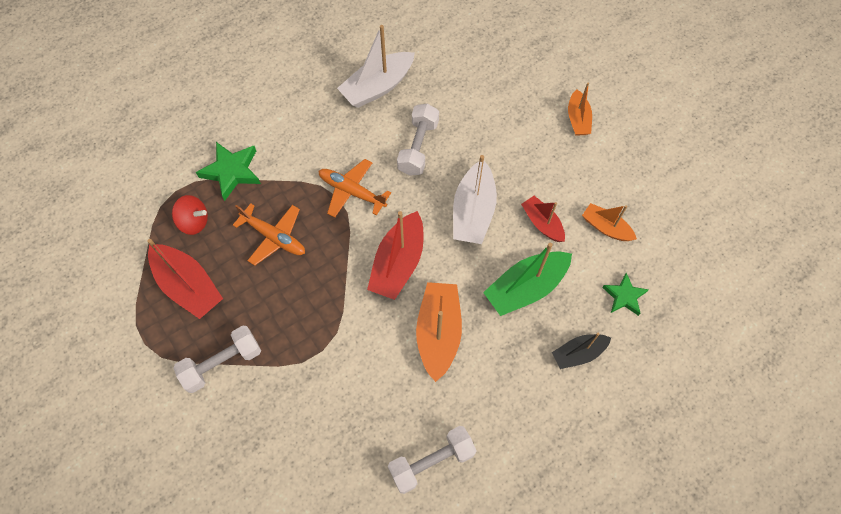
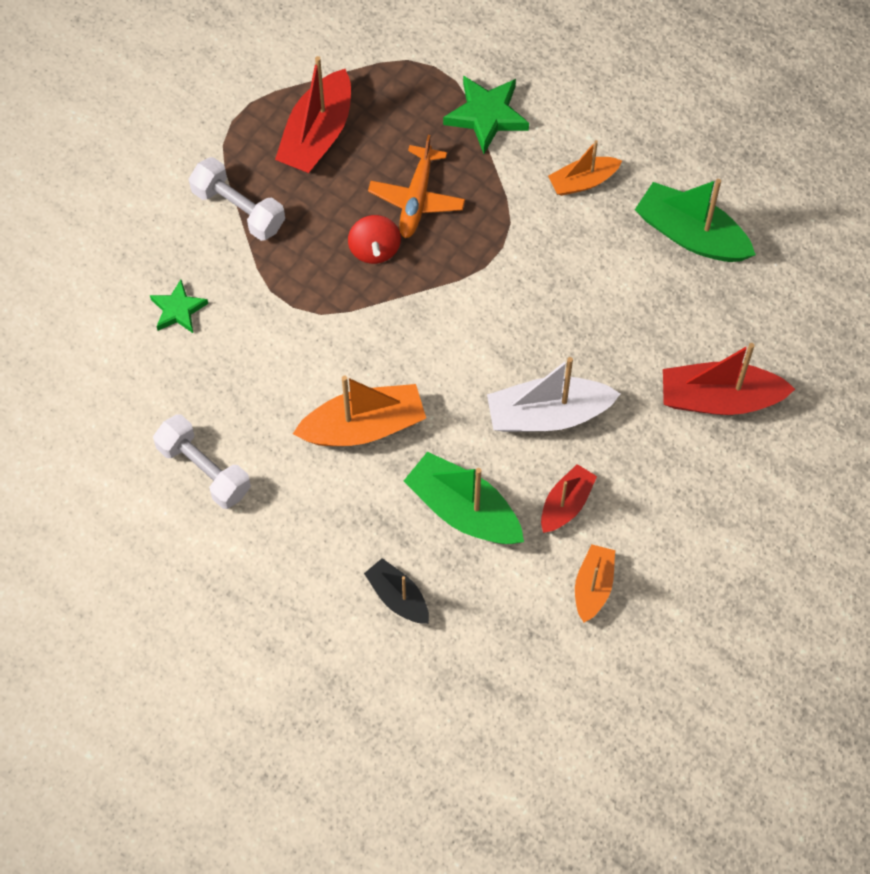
camera: 70 degrees right, 0 degrees up
red spinning top [172,195,208,235] -> red spinning top moved to [348,215,401,264]
orange plane [319,159,391,217] -> none
white boat [337,25,415,108] -> green boat [635,179,756,262]
red boat [367,211,423,300] -> red boat moved to [663,343,795,415]
white dumbbell [397,104,439,176] -> none
orange boat [568,82,592,135] -> orange boat moved to [548,140,622,196]
green star [602,273,649,316] -> green star moved to [150,280,208,333]

